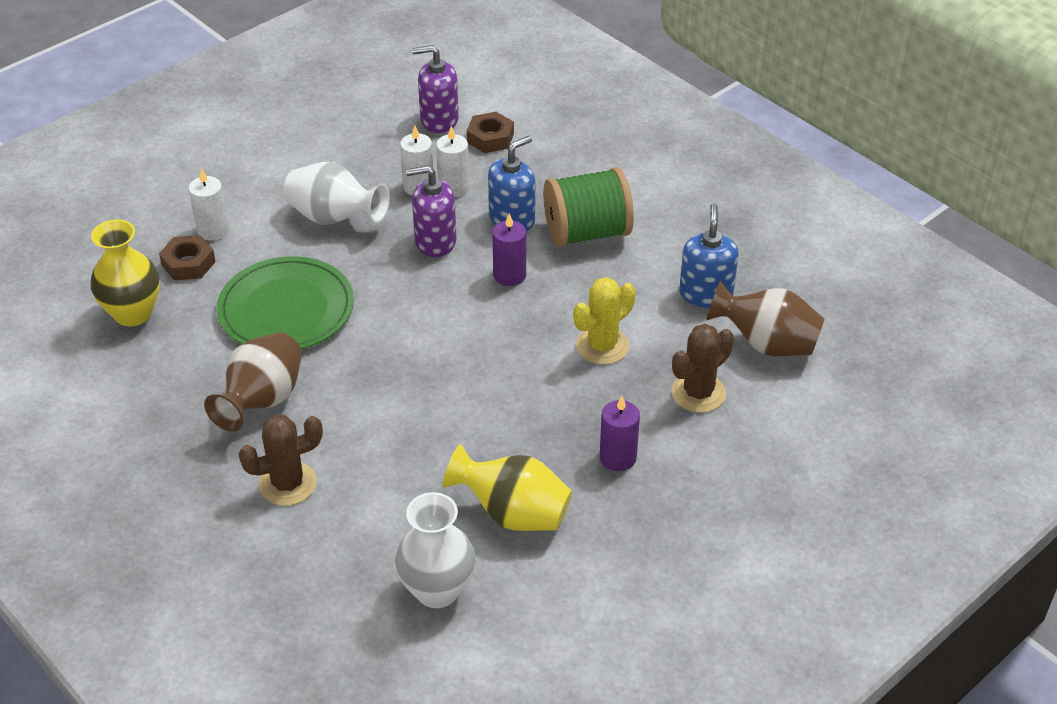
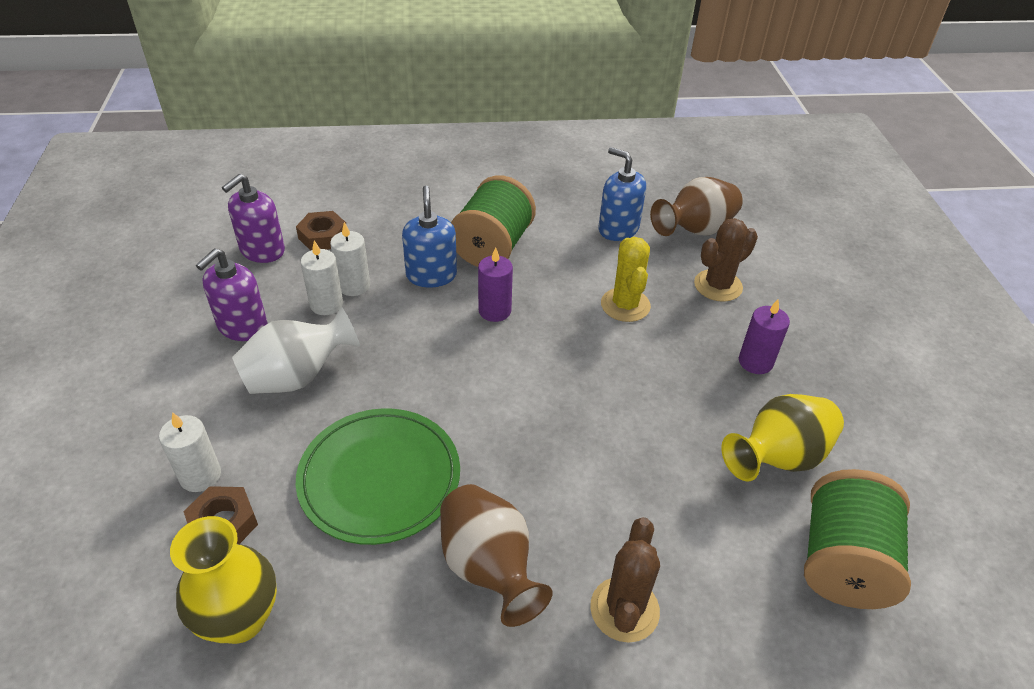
camera: 55 degrees left, 0 degrees up
white vase [395,492,475,608] -> green spool [804,469,911,609]
purple soap dispenser [406,165,457,257] -> purple soap dispenser moved to [196,248,267,341]
brown cactus [671,324,734,413] -> brown cactus turned 60 degrees clockwise [694,218,758,302]

